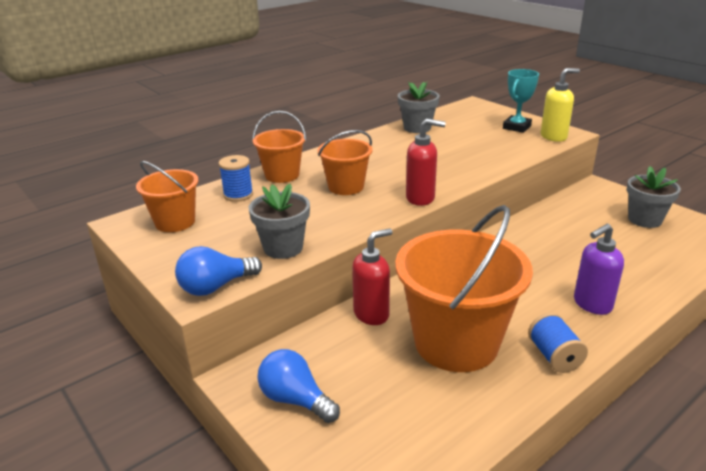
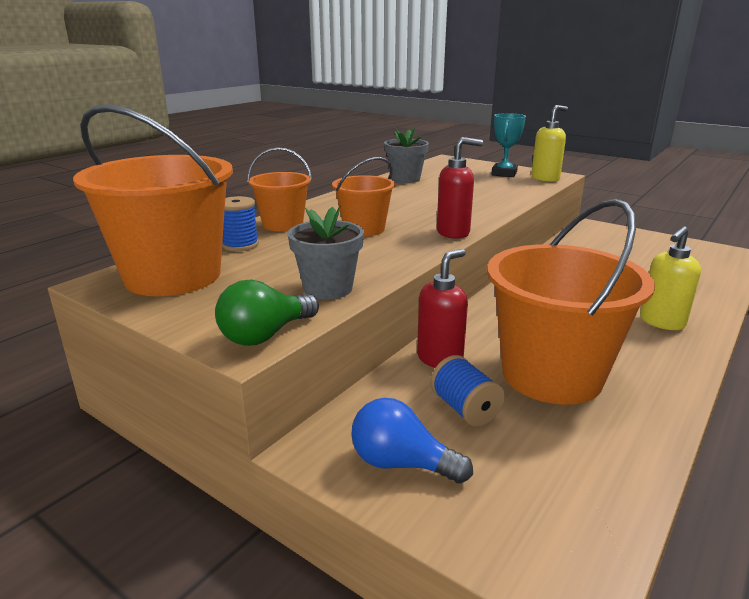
camera: 15 degrees left, 5 degrees down
orange bucket [136,161,198,232] -> orange bucket [73,104,233,296], size x1.85
blue light bulb [175,246,262,296] -> green light bulb [215,279,319,346]
blue spool [528,313,588,373] -> blue spool moved to [431,355,505,427]
purple soap dispenser [574,224,624,315] -> yellow soap dispenser [640,226,701,330]
grey flower pot [627,166,681,228] -> none

